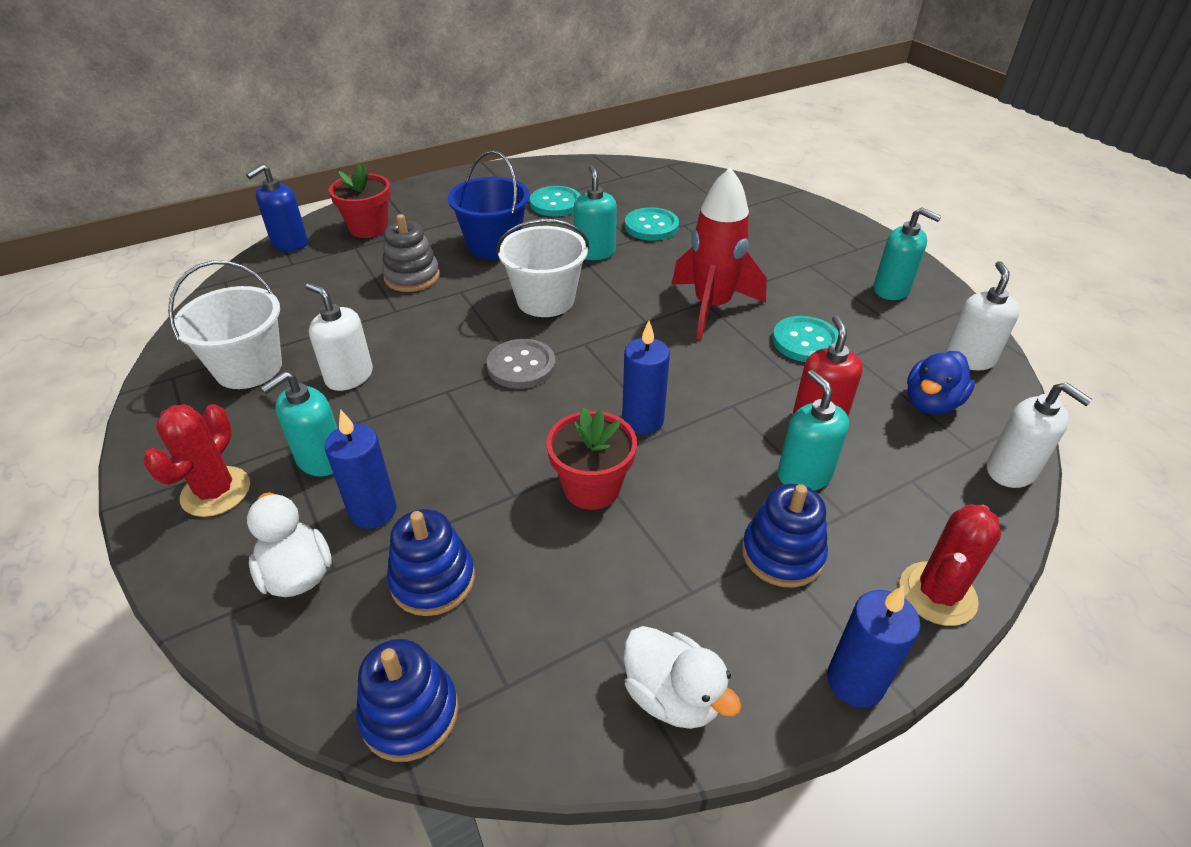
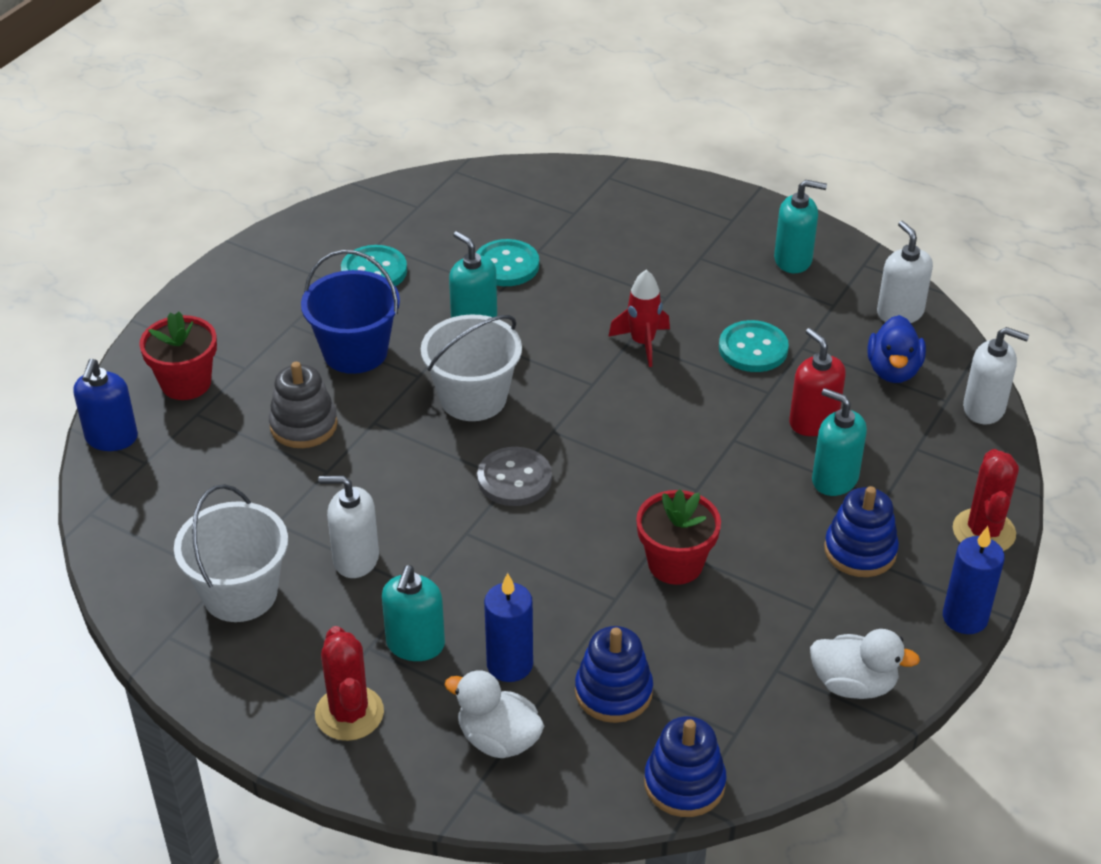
camera: 30 degrees left, 0 degrees up
blue candle [622,321,670,434] -> none
red rocket [671,167,767,340] -> red rocket [608,270,670,367], size x0.58

